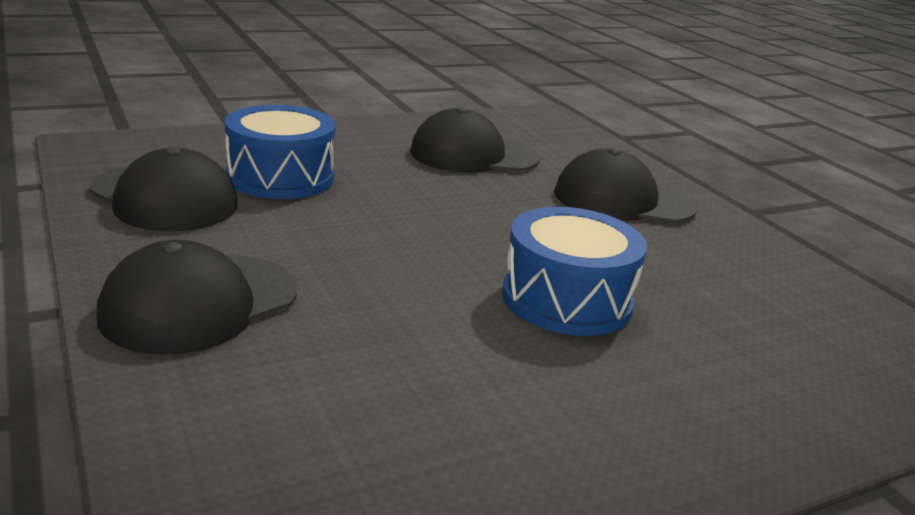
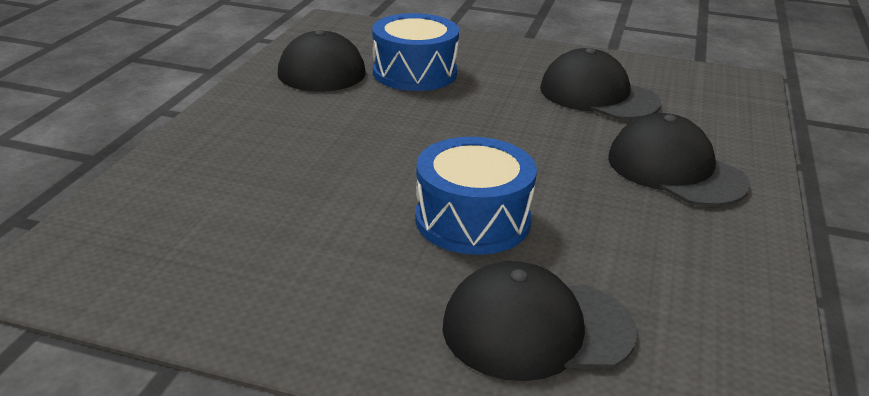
camera: 45 degrees right, 5 degrees up
black cap [96,240,297,354] -> black cap moved to [442,261,637,381]

